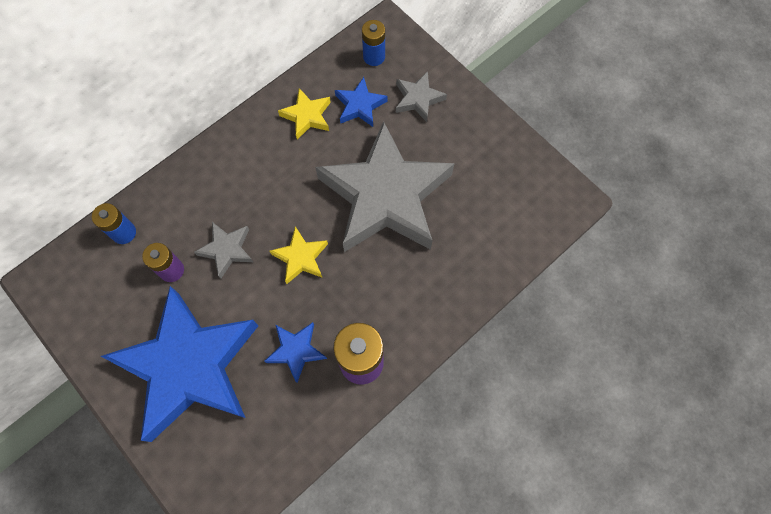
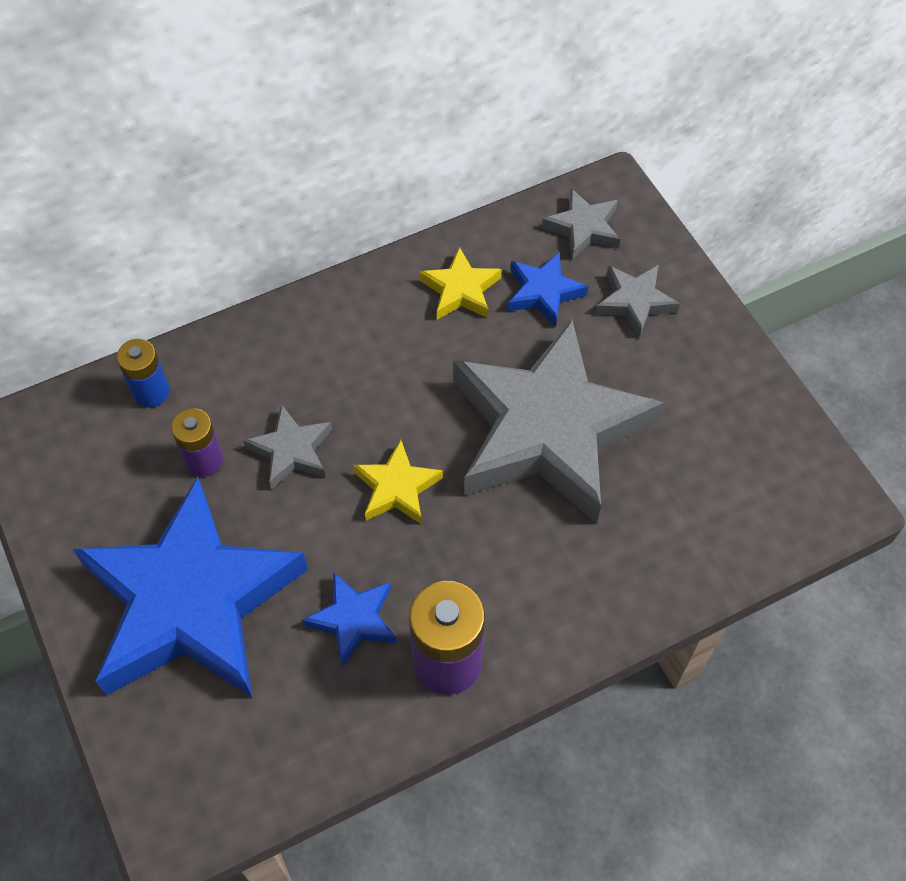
camera: 15 degrees right, 10 degrees down
blue battery [362,20,385,66] -> grey star [542,188,620,260]

